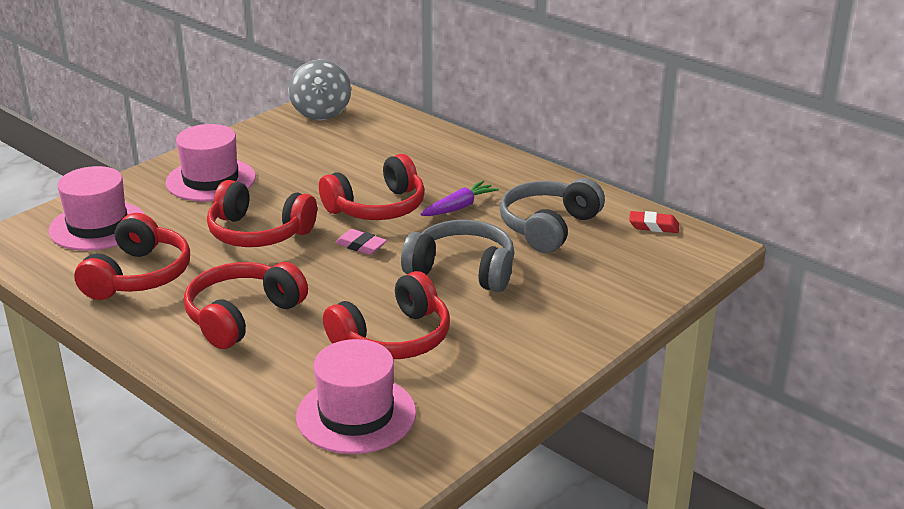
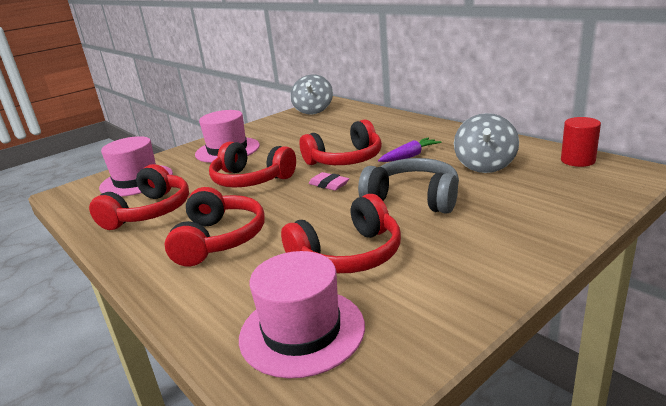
camera: 10 degrees right, 5 degrees down
red headphones [184,262,308,349] -> red headphones turned 135 degrees clockwise [165,187,265,266]
grey headphones [500,178,605,253] -> grey spinning top [454,113,519,173]
red eraser [629,211,679,233] -> red cylinder [561,117,601,167]

